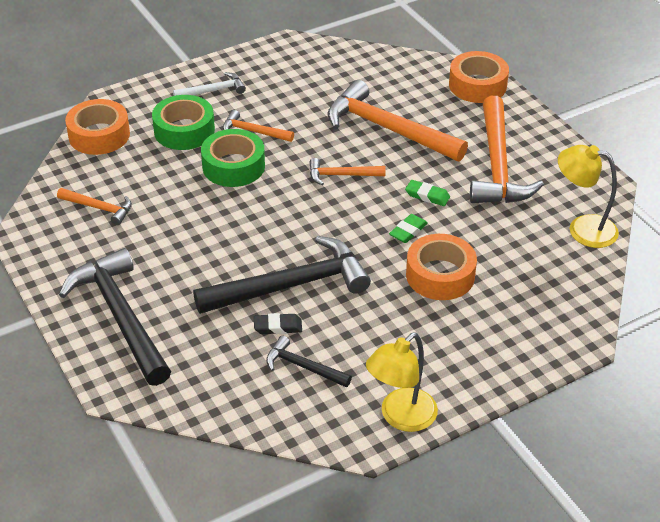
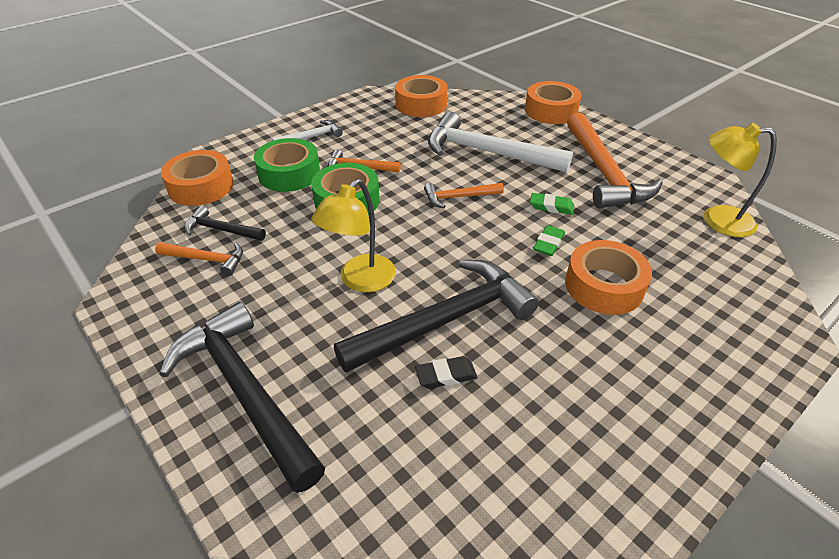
camera: 10 degrees left, 0 degrees up
black hammer [266,336,352,387] -> black hammer moved to [184,206,266,241]
orange hammer [327,80,468,161] -> white hammer [428,112,573,173]
yellow lamp [366,332,438,432] -> yellow lamp moved to [311,179,396,292]
none -> orange tape [395,75,448,117]

